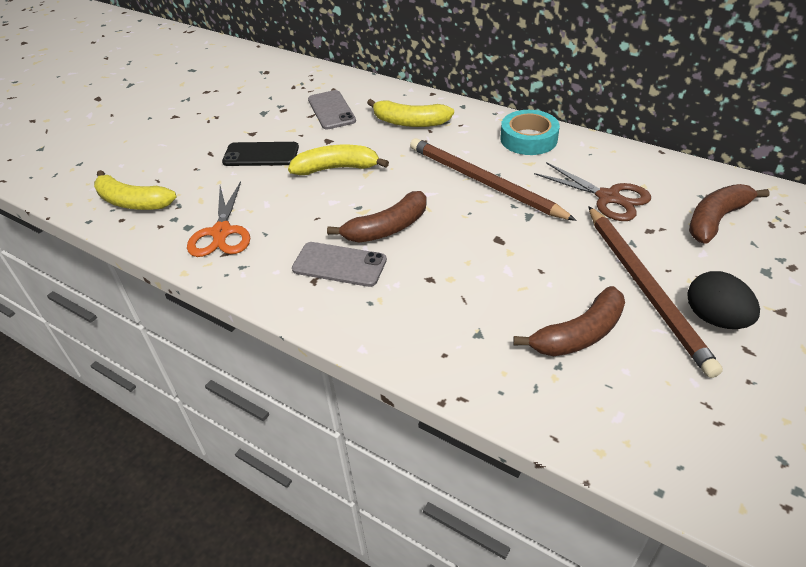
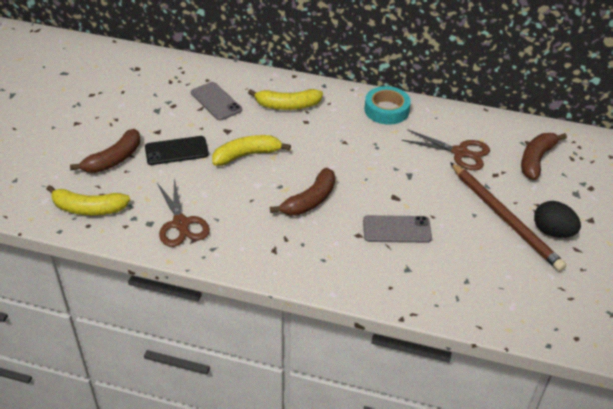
camera: 20 degrees left, 0 degrees up
orange scissors [187,181,250,257] -> brown scissors [157,179,210,247]
grey phone [292,242,387,287] -> grey phone moved to [363,215,432,243]
brown pencil [410,138,577,221] -> none
brown banana [513,286,625,356] -> brown banana moved to [70,129,140,173]

